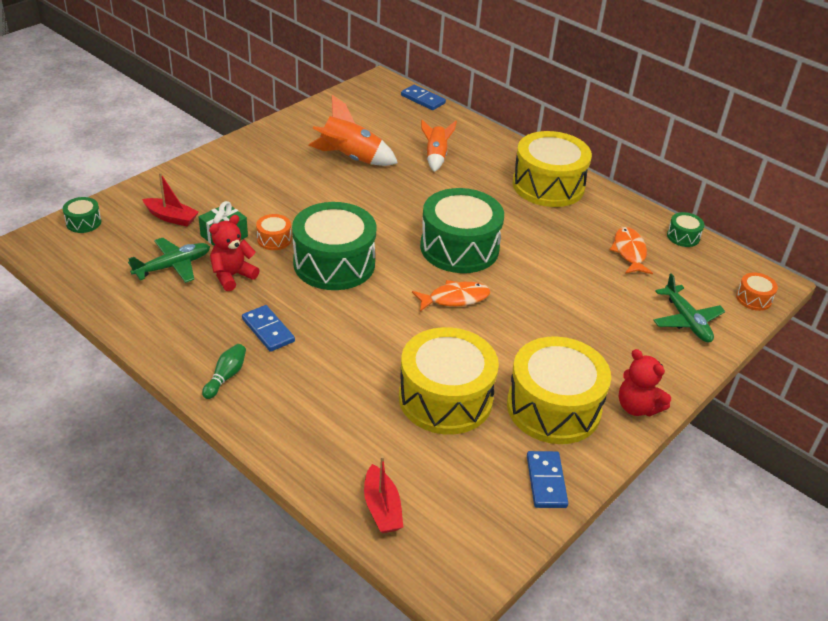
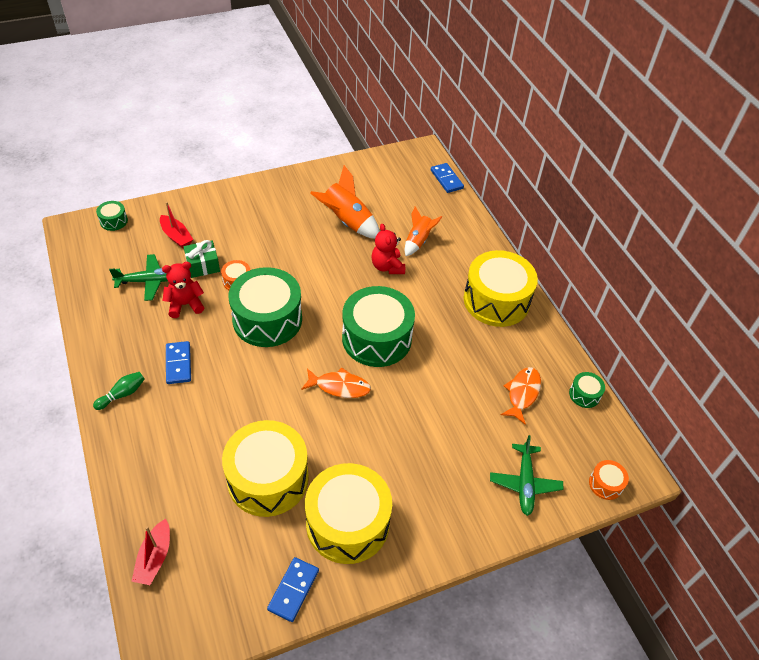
camera: 25 degrees right, 10 degrees up
red teddy bear [619,349,671,417] -> red teddy bear moved to [371,224,405,274]

